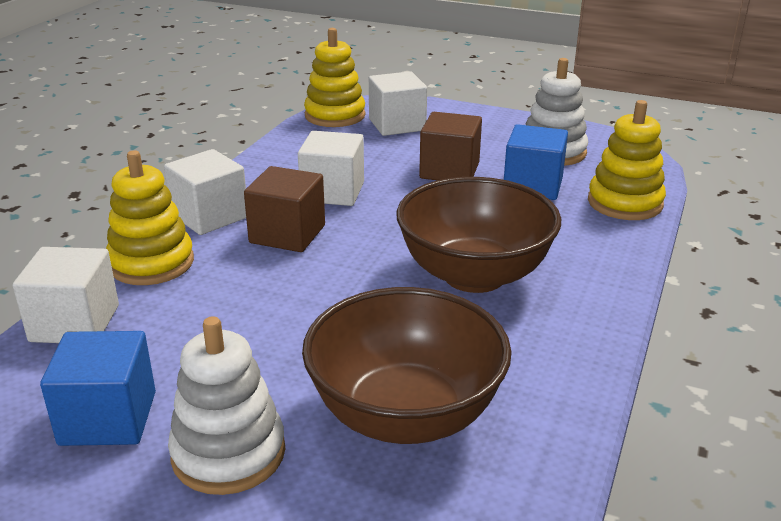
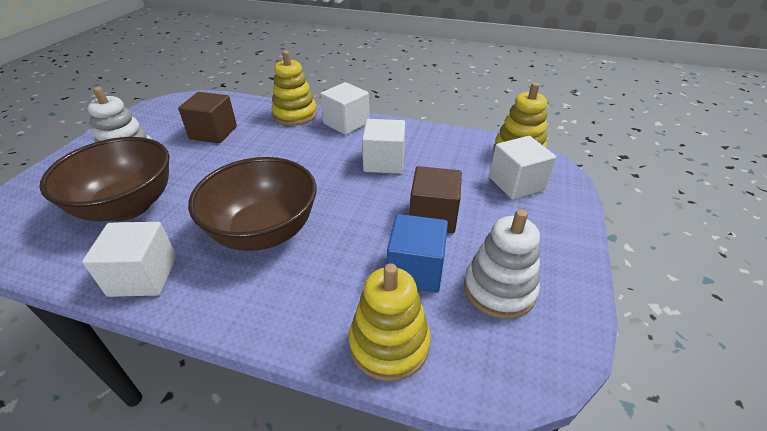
camera: 85 degrees right, 10 degrees up
white cube [13,247,119,343] -> white cube moved to [82,222,177,297]
blue cube [40,331,156,446] -> none
brown cube [244,166,325,252] -> brown cube moved to [178,92,237,143]

